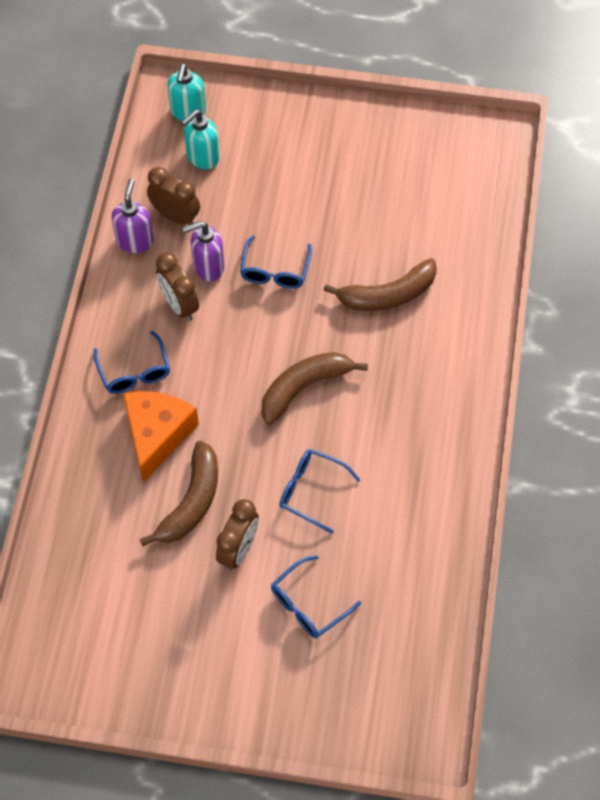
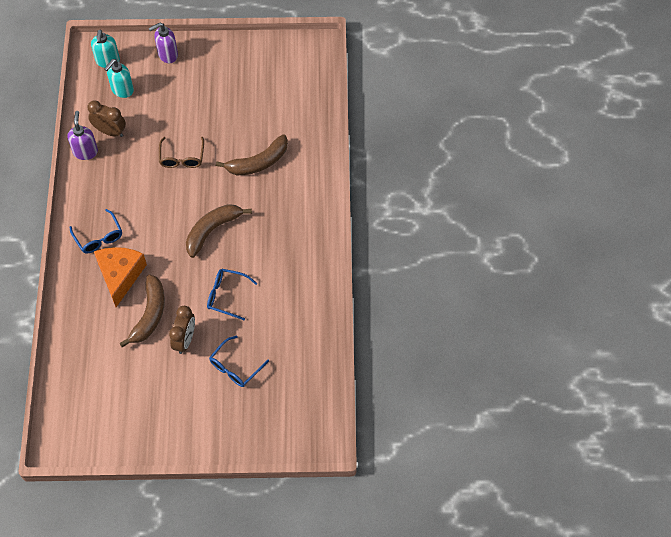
camera: 10 degrees left, 0 degrees up
brown clock [156,253,199,321] -> none
purple soap dispenser [182,221,224,282] -> purple soap dispenser moved to [148,22,178,63]
blue glasses [240,236,312,289] -> brown glasses [159,137,204,168]

